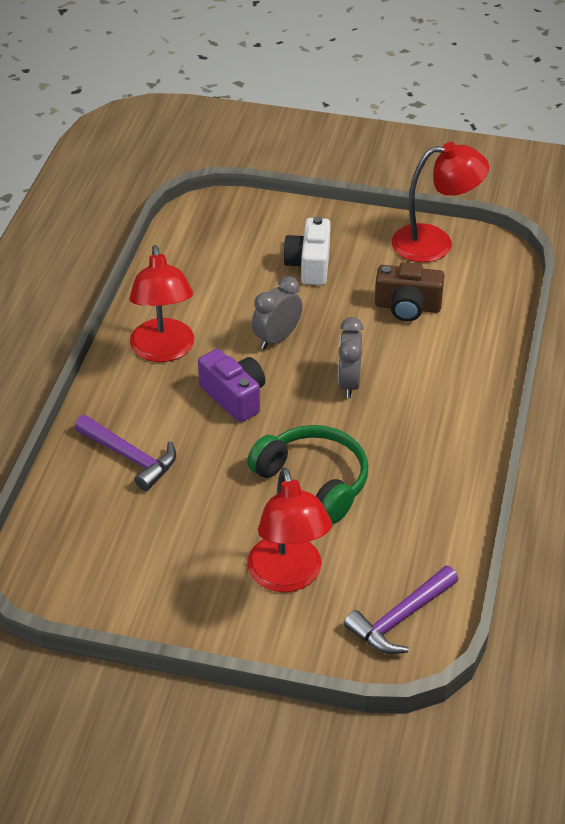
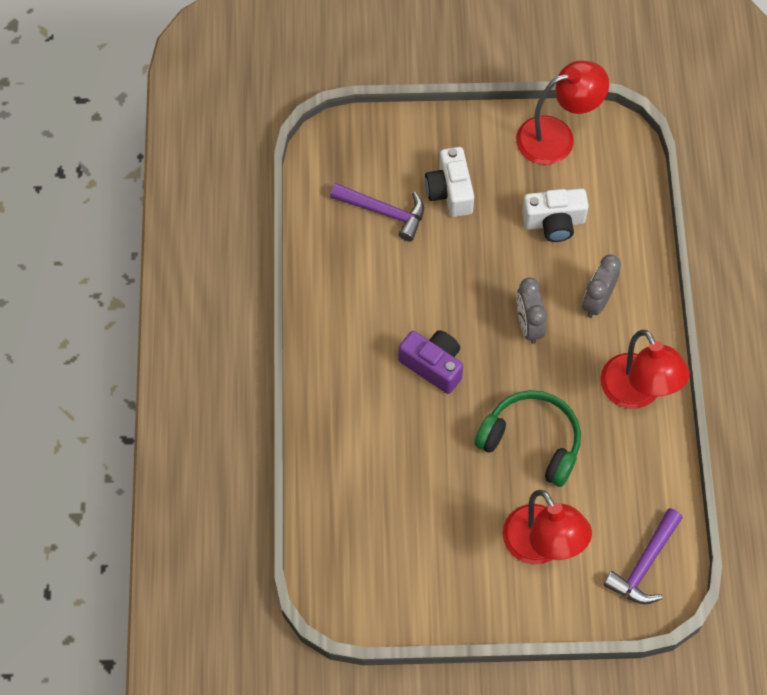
camera: 15 degrees left, 20 degrees up
purple hammer [75,415,176,491] -> purple hammer moved to [330,183,424,242]
red lamp [129,245,194,362] -> red lamp moved to [600,330,690,409]
grey clock [252,276,303,349] -> grey clock moved to [582,255,621,318]
brown camera [375,262,444,321] -> white camera [522,188,589,242]

